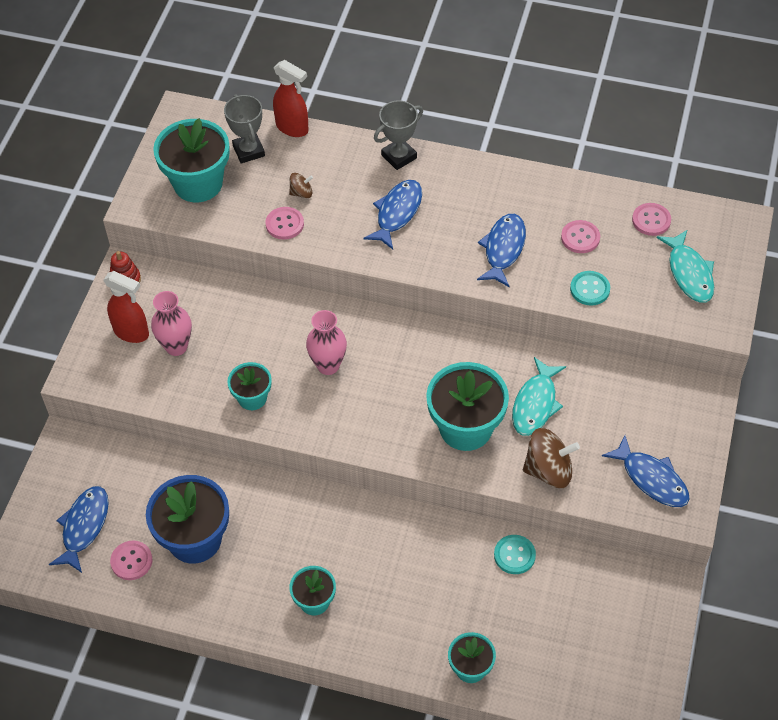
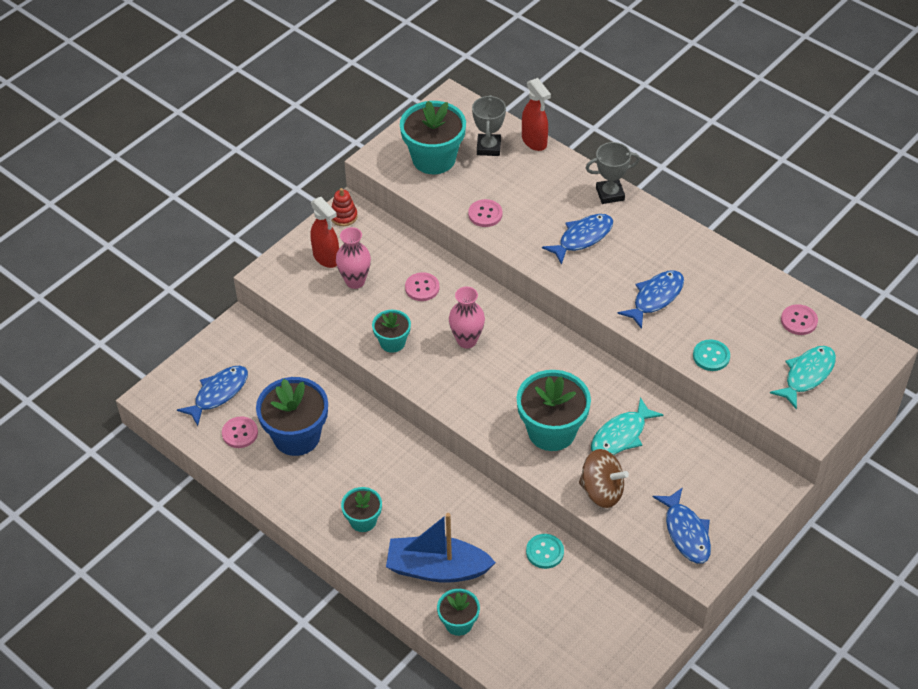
camera: 25 degrees right, 5 degrees down
brown spinning top [289,173,313,198] -> none
pink button [561,220,600,253] -> pink button moved to [405,272,439,301]
turquoise fish [657,230,714,303] -> turquoise fish turned 150 degrees counterclockwise [770,346,836,410]
none -> blue boat [386,513,496,583]

